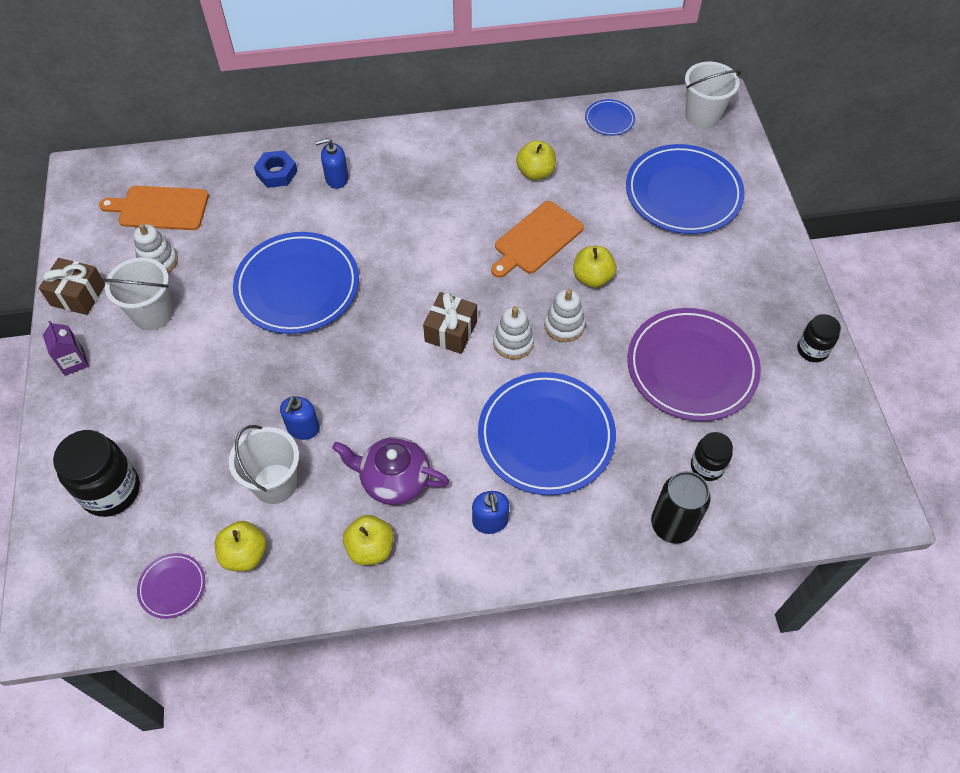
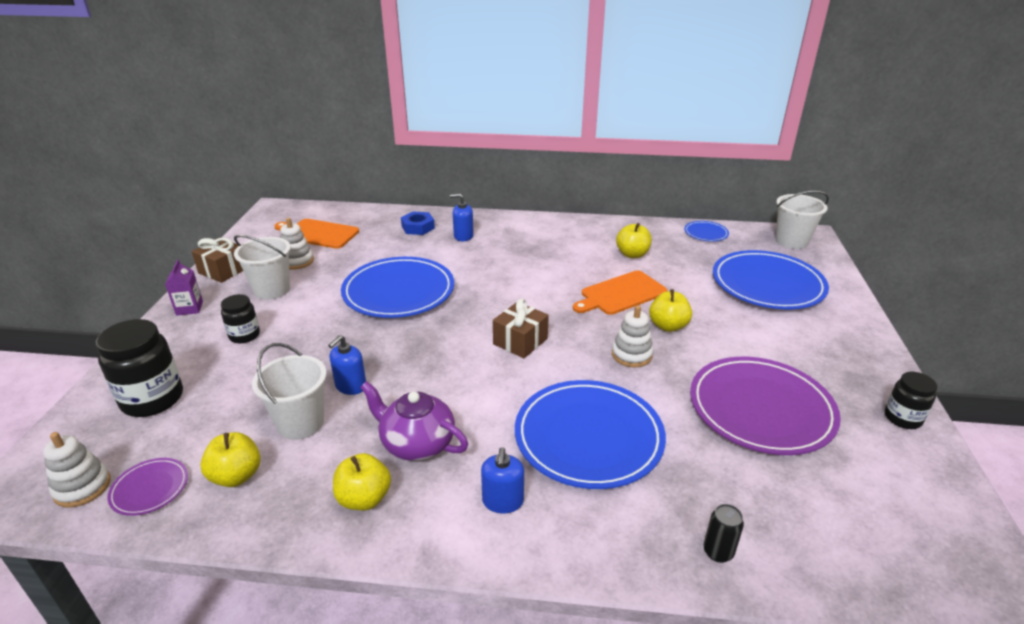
camera: 15 degrees right, 25 degrees down
white stacking toy [493,306,534,359] -> white stacking toy moved to [43,432,111,507]
black can [651,471,711,543] -> black can [704,504,744,563], size x0.55
black jar [691,432,733,481] -> black jar moved to [221,294,260,344]

